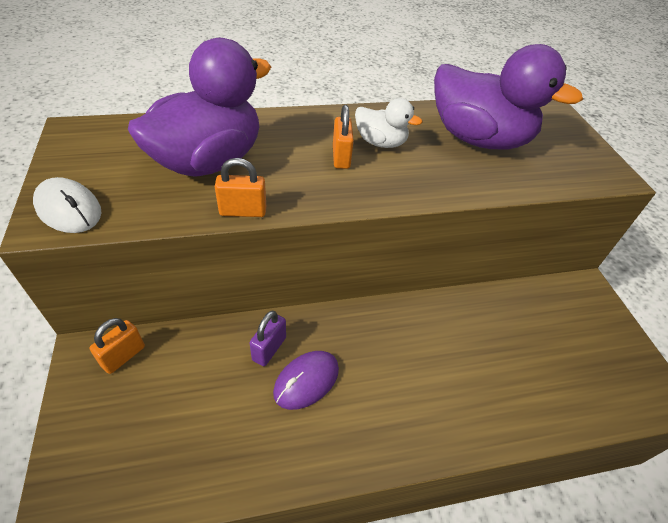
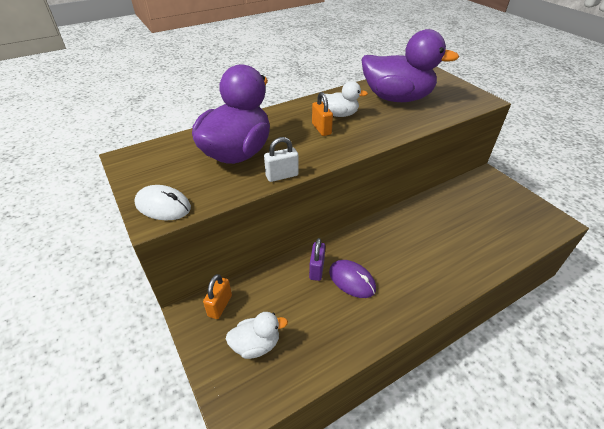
camera: 15 degrees left, 5 degrees down
orange padlock [215,158,266,217] -> white padlock [264,137,299,182]
purple mouse [273,351,339,410] -> purple mouse turned 75 degrees counterclockwise [329,260,376,298]
none -> white duck [226,312,288,359]

